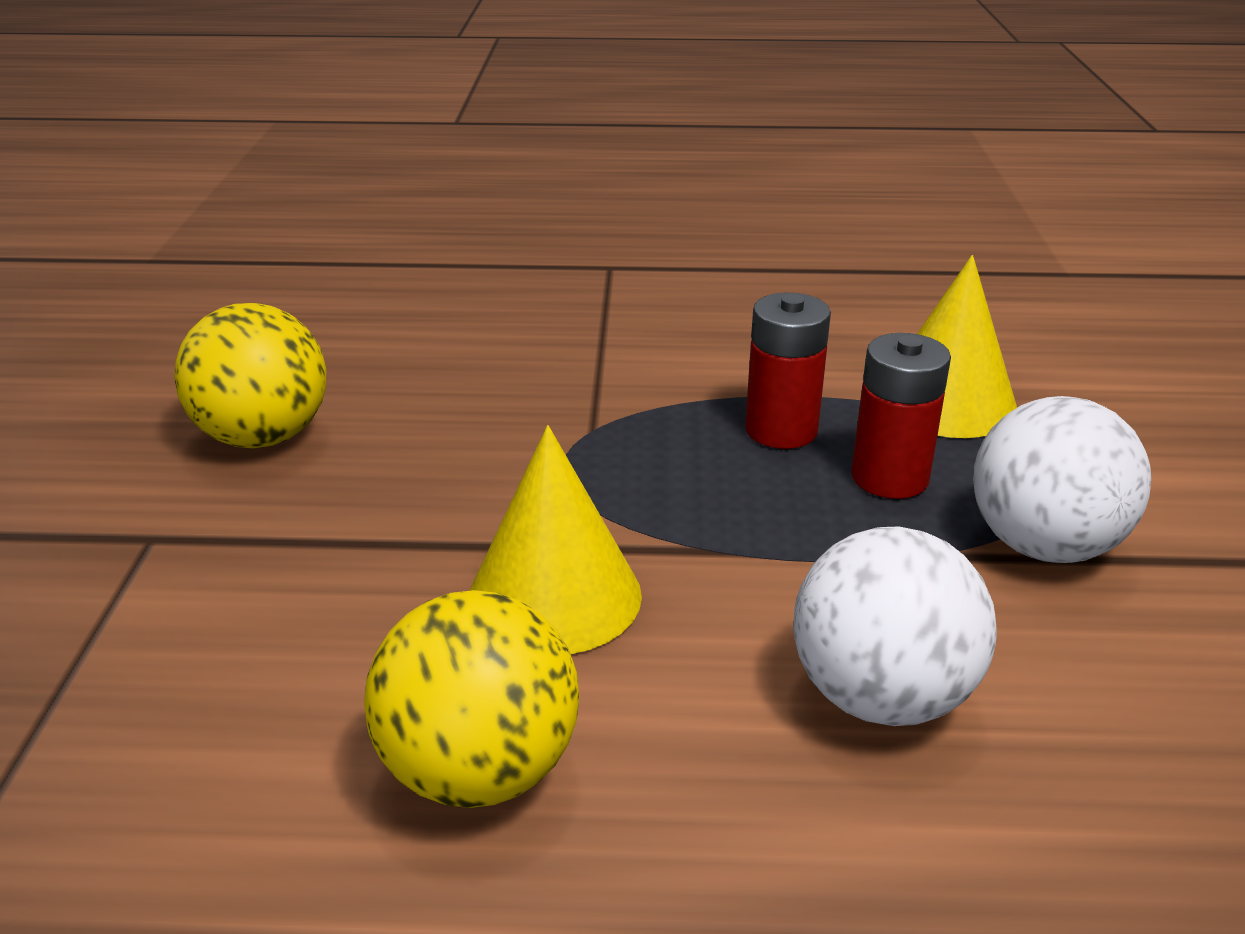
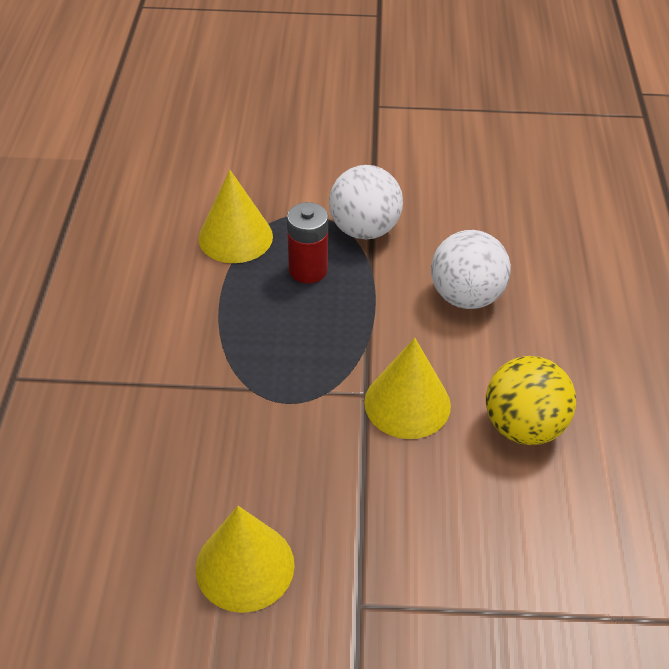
camera: 90 degrees left, 15 degrees up
yellow ball [174,303,326,448] -> yellow cone [196,506,295,613]
red battery [745,293,831,449] -> none

